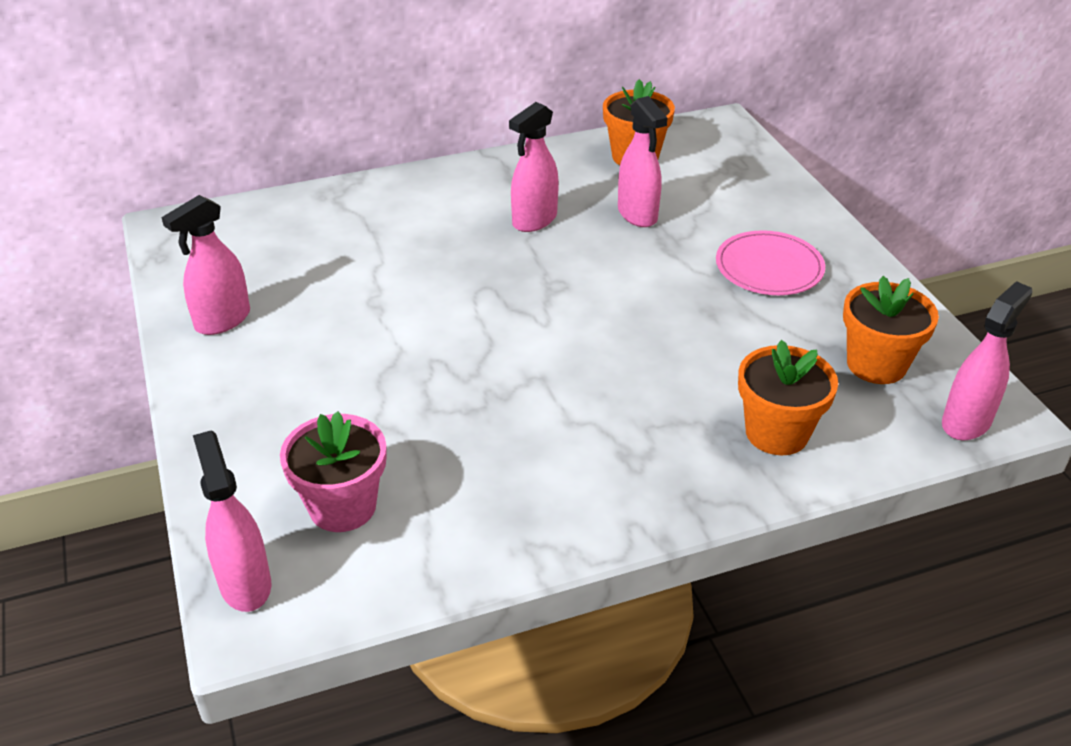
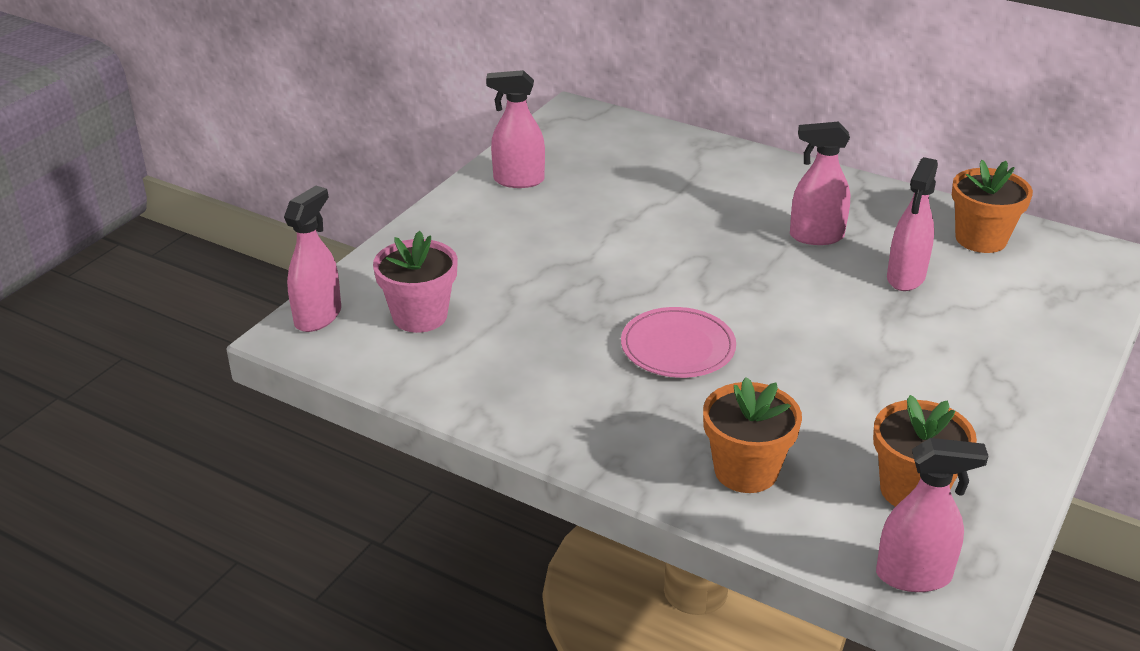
camera: 50 degrees right, 5 degrees down
pink plate [716,230,825,295] -> pink plate moved to [621,307,736,378]

